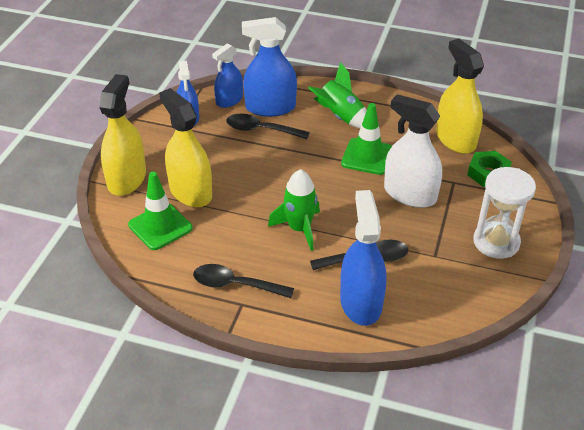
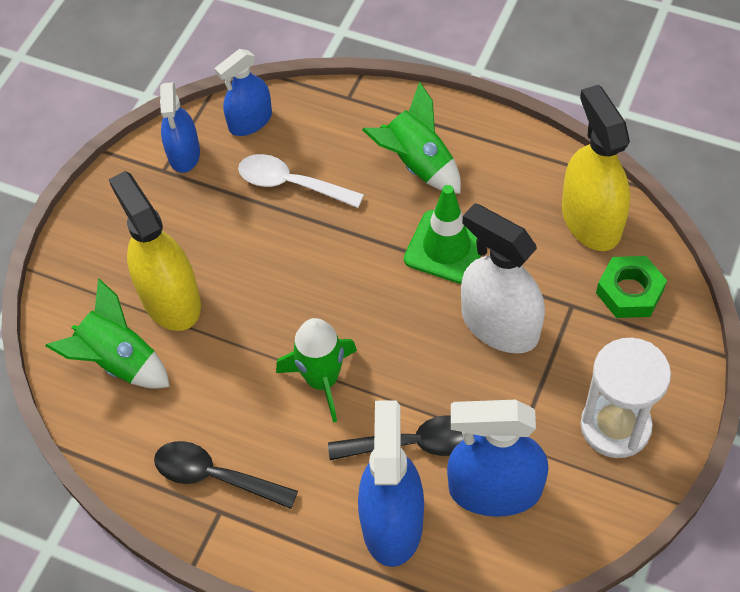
camera: 10 degrees right, 15 degrees up
yellow spray bottle [99,74,146,196] -> none
green traffic cone [128,172,192,250] -> green rocket [46,279,170,389]
black spoon [226,114,310,139] -> white spoon [238,154,364,208]
blue spray bottle [242,17,297,117] -> blue spray bottle moved to [447,400,549,517]

